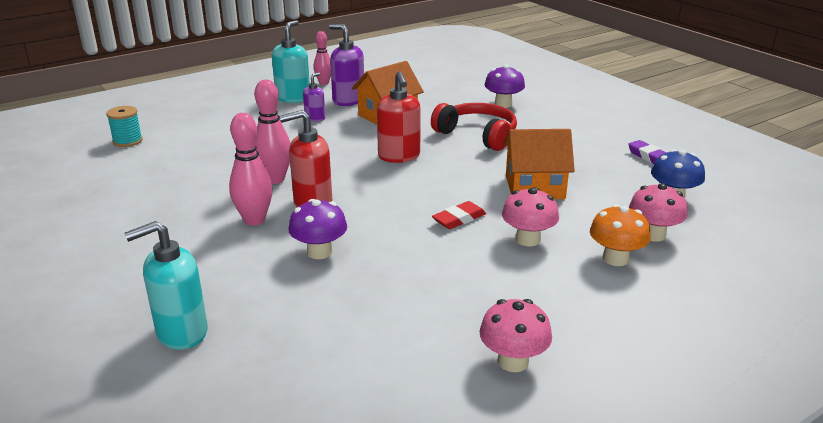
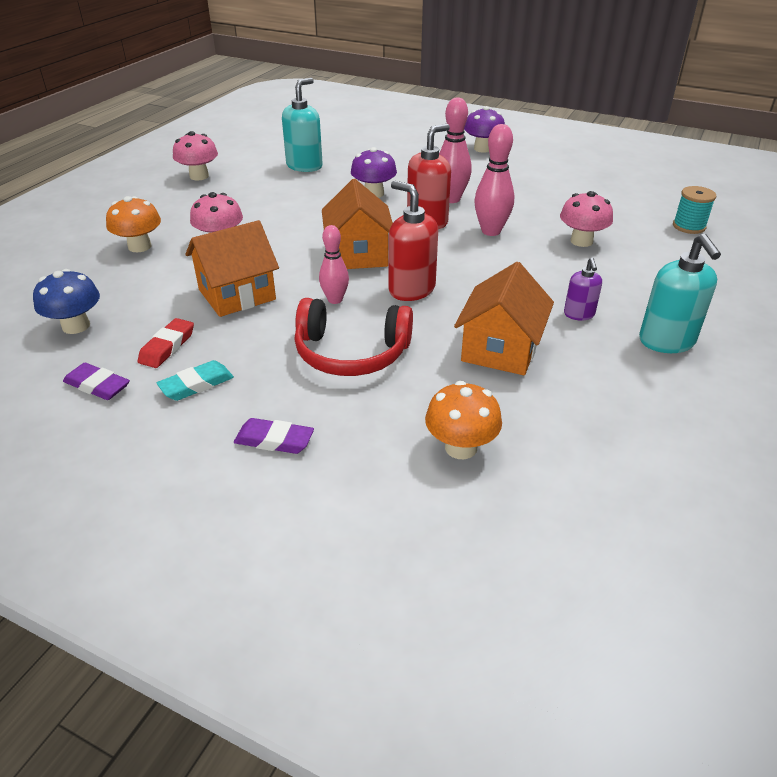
camera: 150 degrees right, 10 degrees up
turquoise soap dispenser [125,221,208,350] -> turquoise soap dispenser moved to [282,78,323,172]
pink bowling pin [313,31,331,85] -> pink bowling pin moved to [319,225,349,304]
purple soap dispenser [329,24,364,106] -> none
red eraser [432,201,486,229] -> red eraser moved to [138,318,194,368]
purple mushroom [484,64,525,108] -> purple mushroom moved to [464,106,505,153]
pink mushroom [629,183,687,242] -> pink mushroom moved to [560,191,613,247]
none -> turquoise eraser [157,360,234,401]
none -> purple eraser [234,418,314,454]
none -> orange house [322,179,393,269]
none -> orange mushroom [425,381,502,459]

